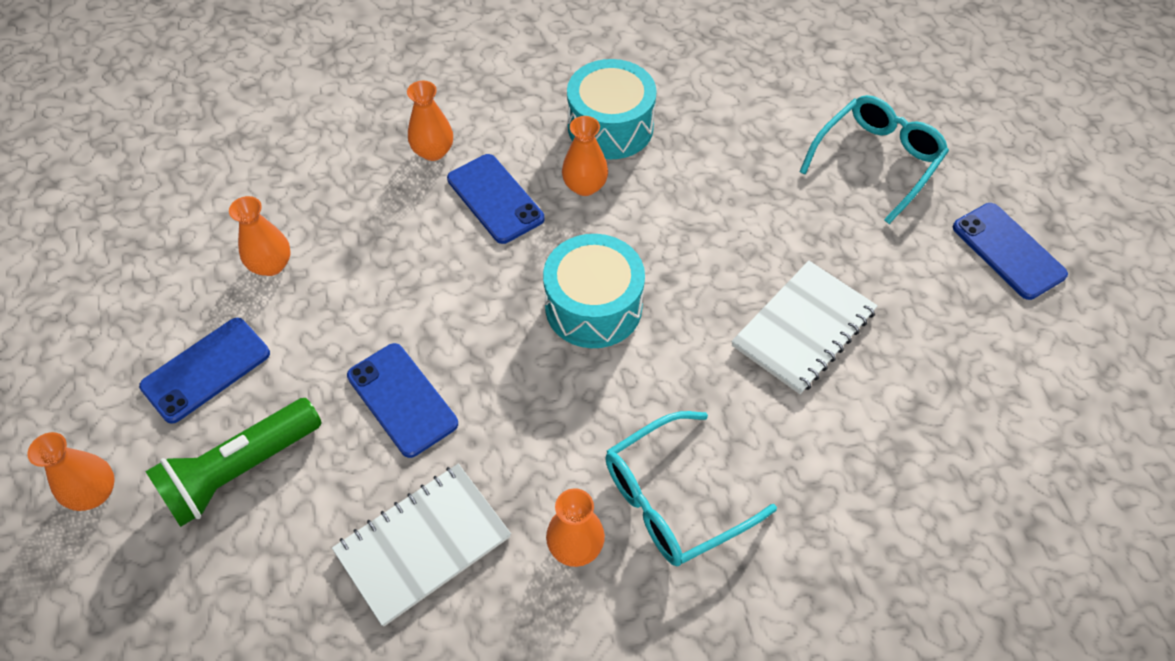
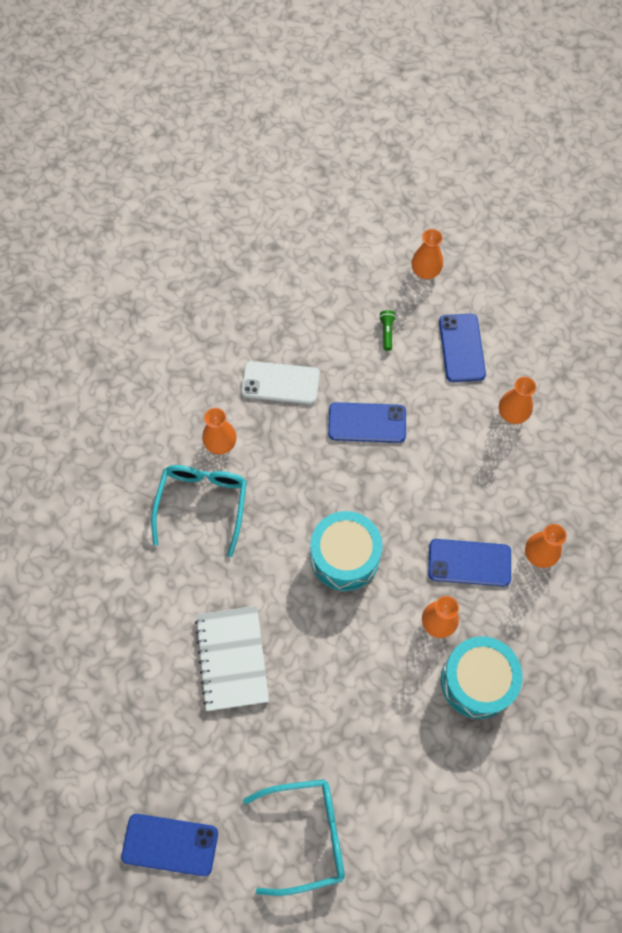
camera: 130 degrees right, 10 degrees up
green flashlight [145,398,322,527] -> green flashlight [379,310,396,351], size x0.41
white notebook [332,464,511,626] -> white phone [241,361,320,404]
turquoise glasses [799,95,949,224] -> turquoise glasses turned 90 degrees counterclockwise [243,779,345,896]

